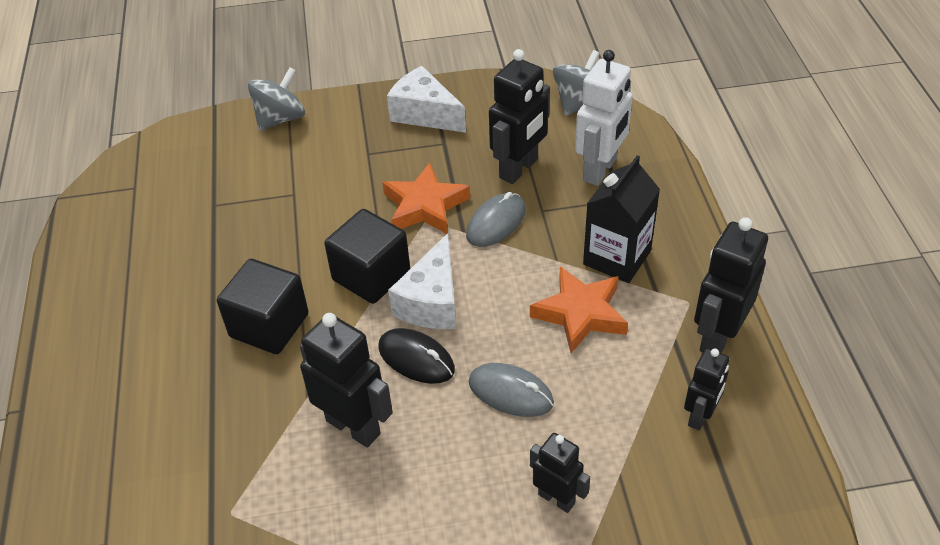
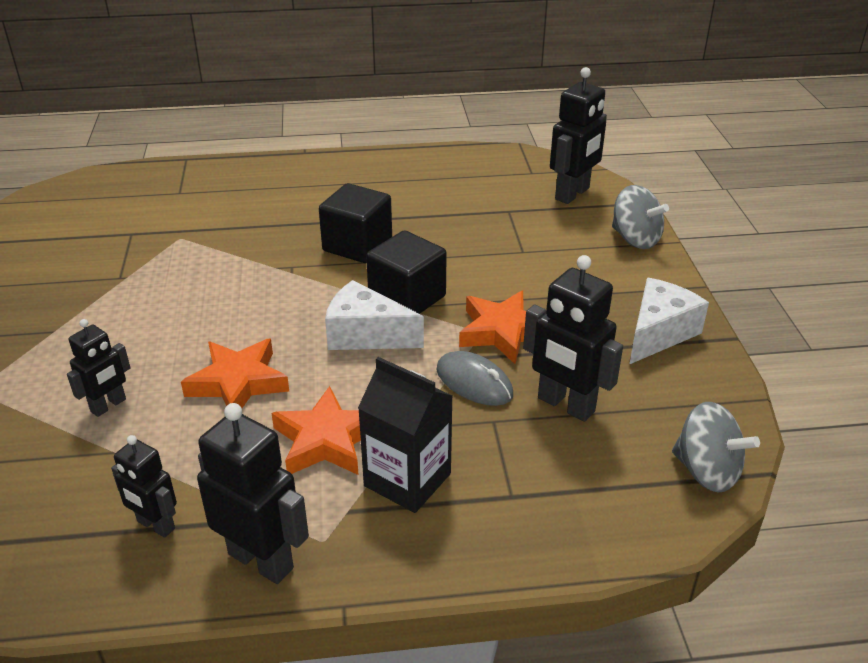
camera: 90 degrees right, 10 degrees down
black robot [300,313,393,448] -> black robot moved to [550,67,607,204]
black mouse [378,328,455,384] -> none
grey mouse [469,363,554,417] -> orange star [181,339,289,408]
white robot [575,50,633,186] -> none

